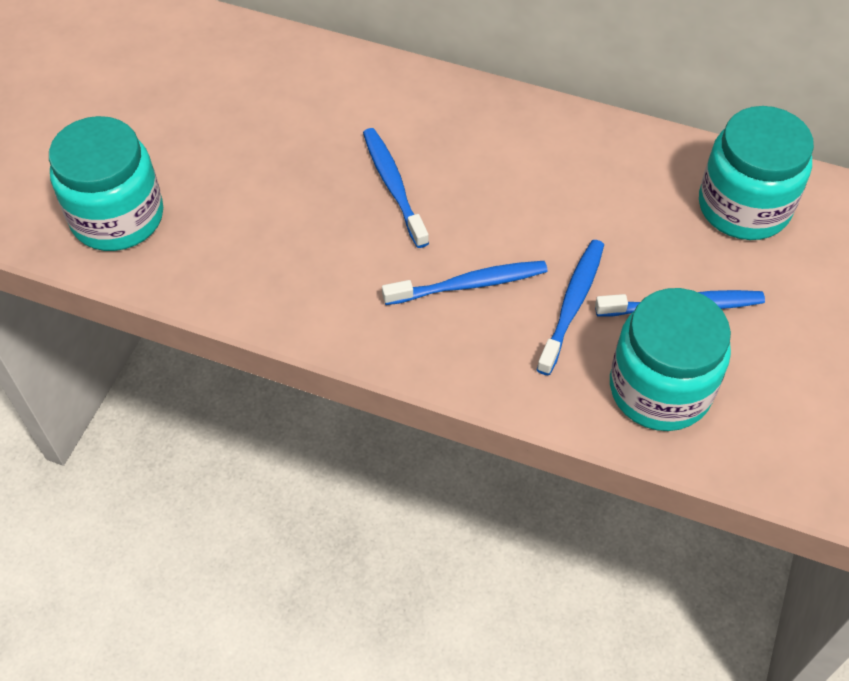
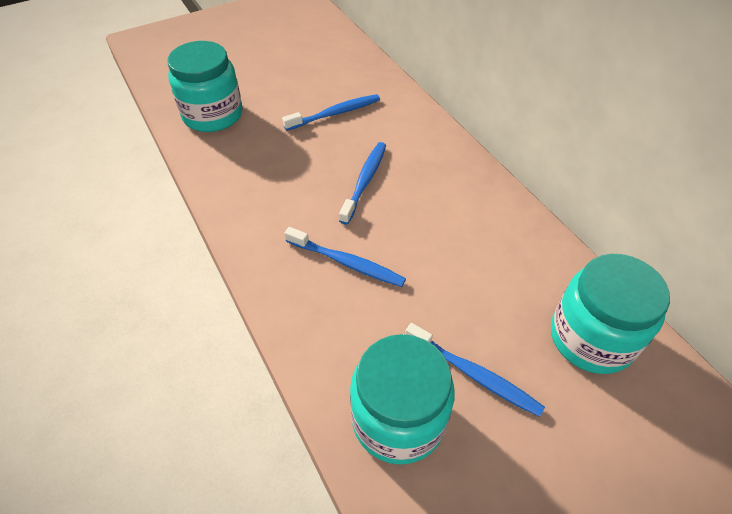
camera: 40 degrees right, 5 degrees down
blue toothbrush [537,240,604,375] -> blue toothbrush moved to [282,94,380,131]

